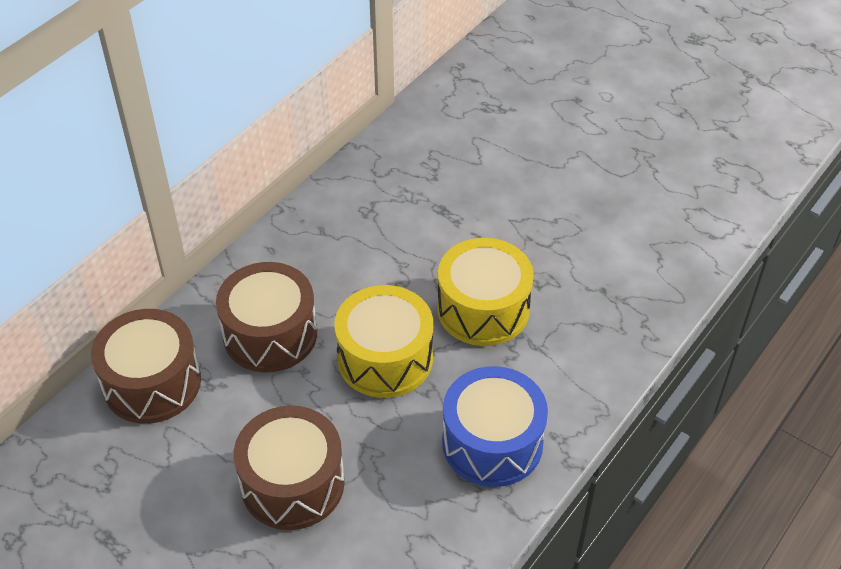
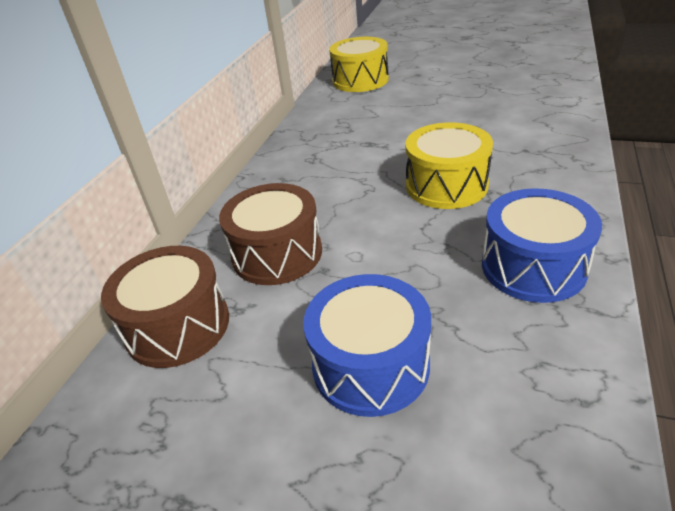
camera: 15 degrees left, 10 degrees down
brown drum [234,406,345,530] -> blue drum [303,274,431,417]
yellow drum [334,285,433,398] -> yellow drum moved to [329,37,389,92]

